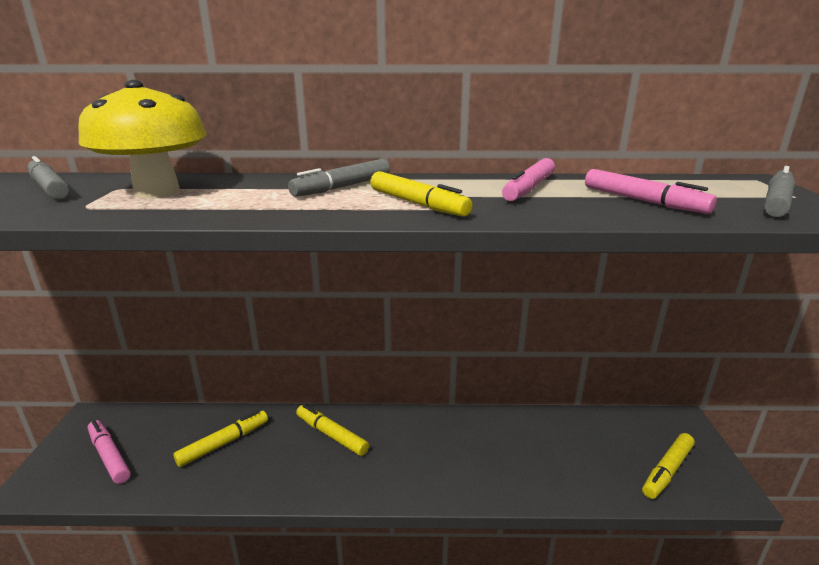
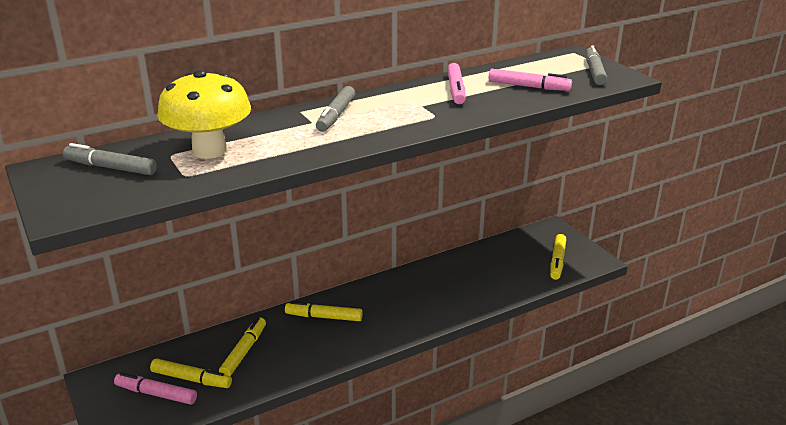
camera: 30 degrees left, 5 degrees up
yellow marker [370,171,473,217] -> yellow marker moved to [150,358,232,388]

